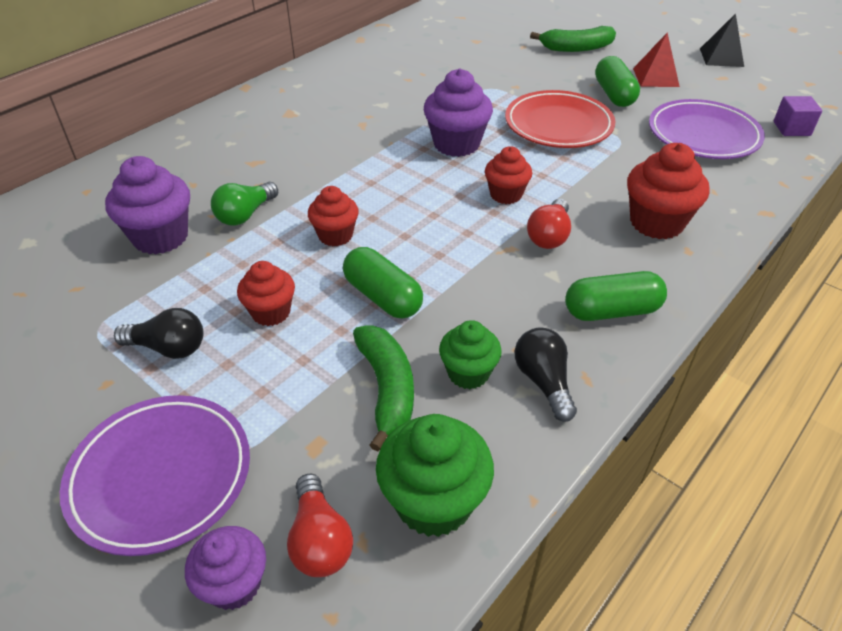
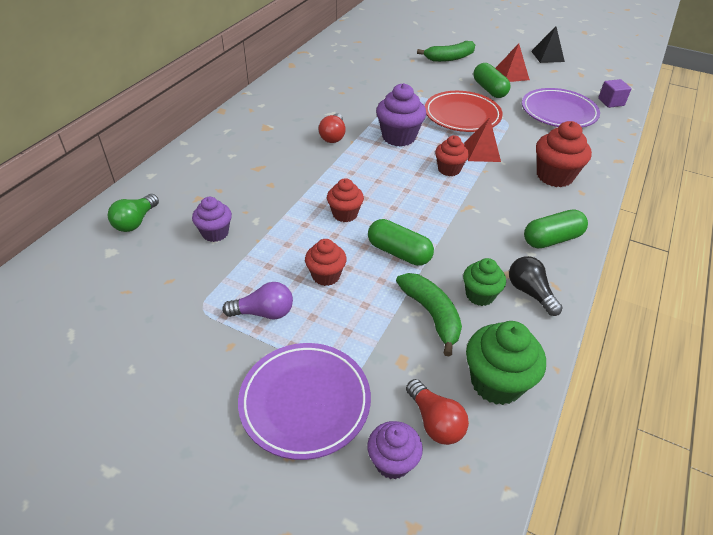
camera: 15 degrees left, 0 degrees up
purple cupcake [105,156,190,254] -> purple cupcake [192,197,232,242], size x0.63
black light bulb [114,308,204,359] -> purple light bulb [222,282,293,319]
green light bulb [211,182,278,226] -> green light bulb moved to [108,194,159,232]
red light bulb [527,199,571,249] -> red light bulb moved to [318,113,346,143]
none -> red pyramid [464,118,501,162]

